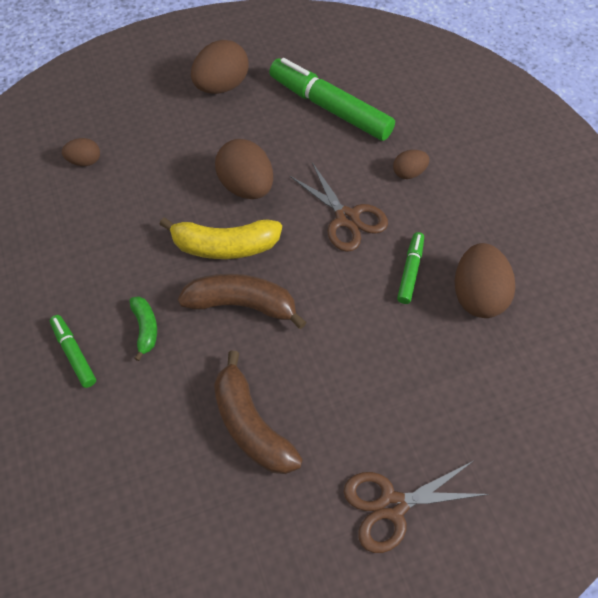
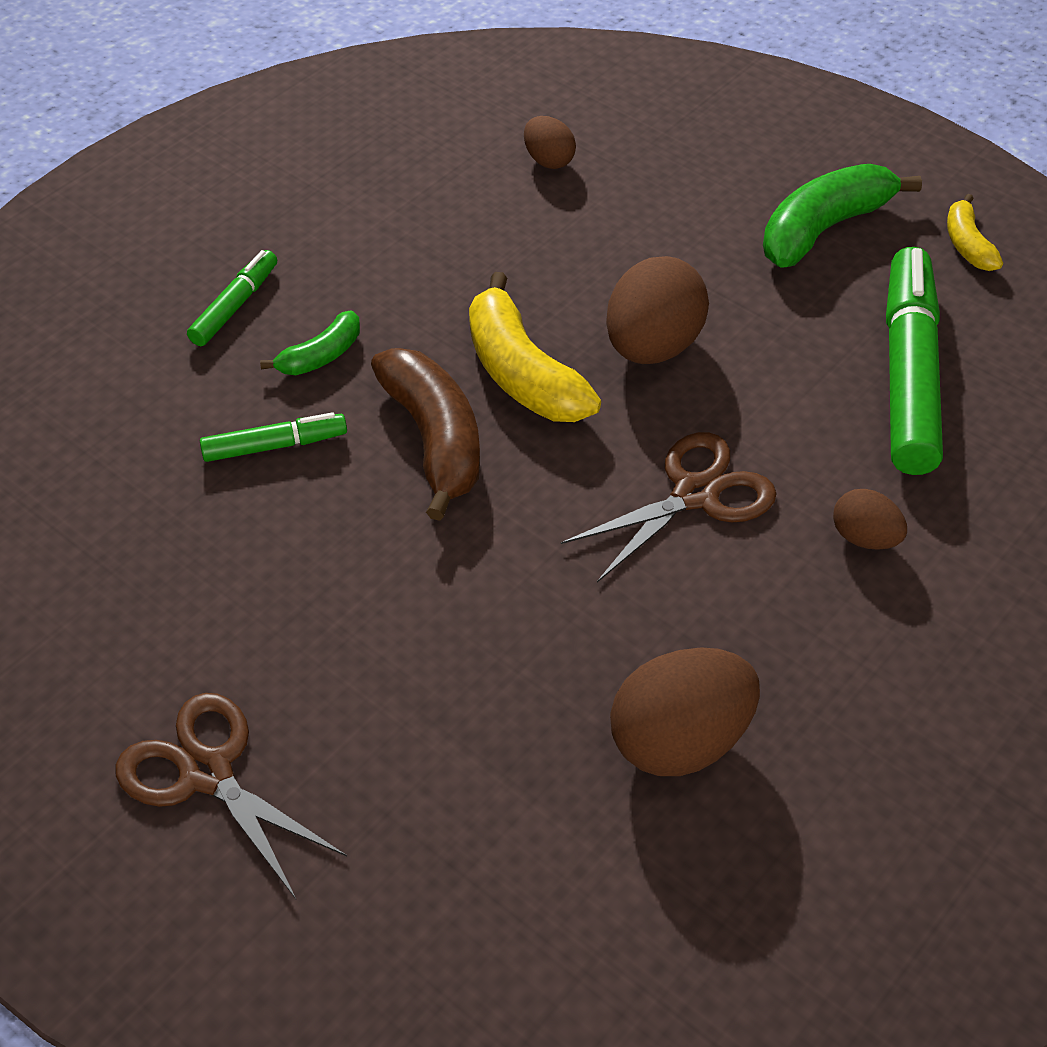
camera: 60 degrees right, 10 degrees down
brown egg [191,40,248,94] -> green banana [763,164,922,268]
brown banana [214,351,303,474] -> none
brown scissors [290,162,388,252] -> brown scissors turned 150 degrees counterclockwise [561,432,777,583]
green marker [397,232,424,304] -> green marker moved to [200,412,347,462]
none -> yellow banana [947,194,1003,271]

